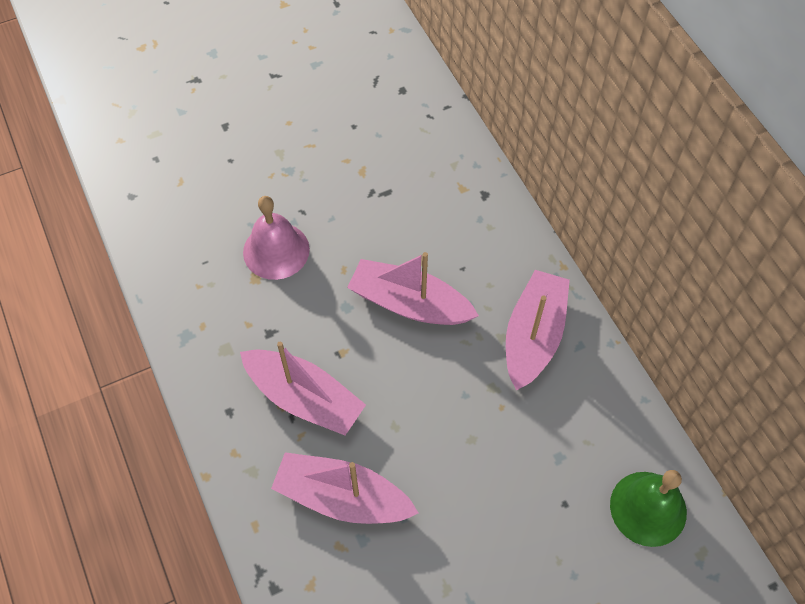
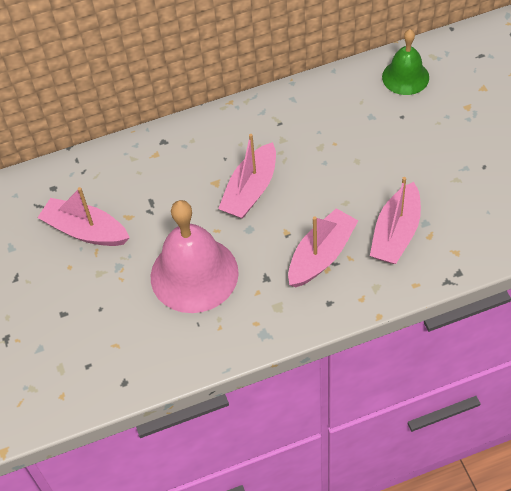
camera: 80 degrees left, 5 degrees down
pink bell [243,196,310,280] -> pink bell [151,200,239,313], size x1.68
pink boat [506,270,570,391] -> pink boat moved to [38,187,130,246]

